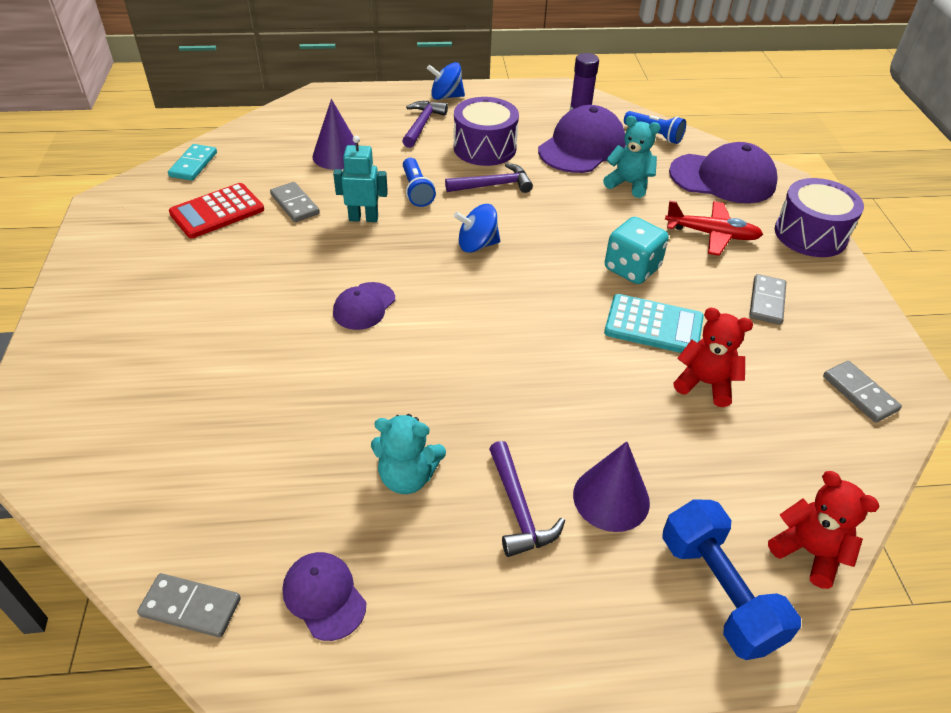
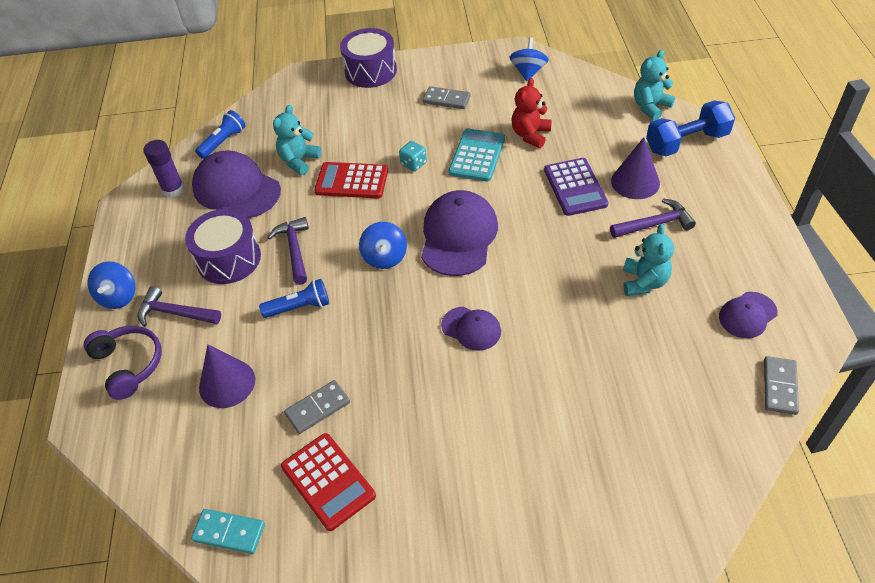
camera: 85 degrees left, 5 degrees up
turquoise robot [333,136,388,222] -> none
turquoise dice [605,217,669,284] -> turquoise dice [399,141,427,172], size x0.58
red plane [665,200,763,256] -> none
purple cap [669,142,778,203] -> purple cap moved to [421,190,498,276]
red teddy bear [768,471,880,589] -> turquoise teddy bear [634,50,675,120]
grey domino [823,361,902,423] -> blue spinning top [509,37,549,81]
none -> purple headphones [84,326,162,400]
none -> red calculator [314,162,388,198]
none -> purple calculator [544,158,608,216]

